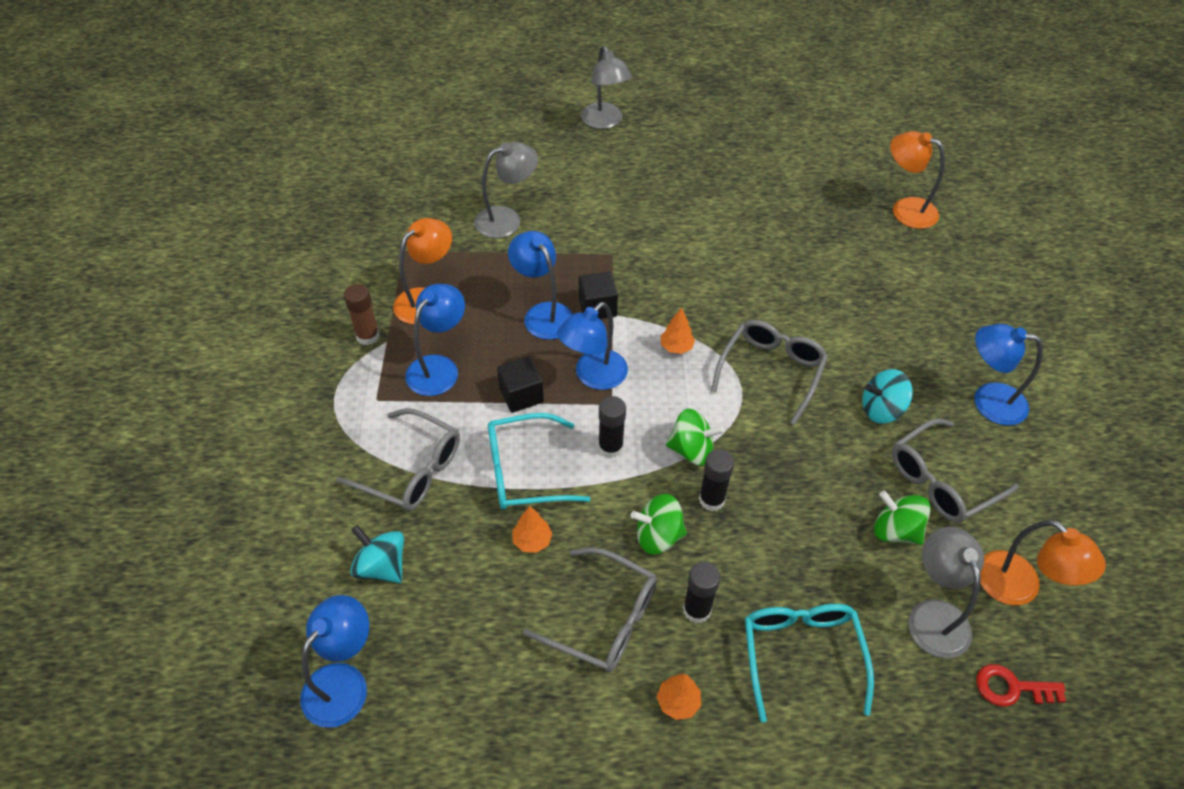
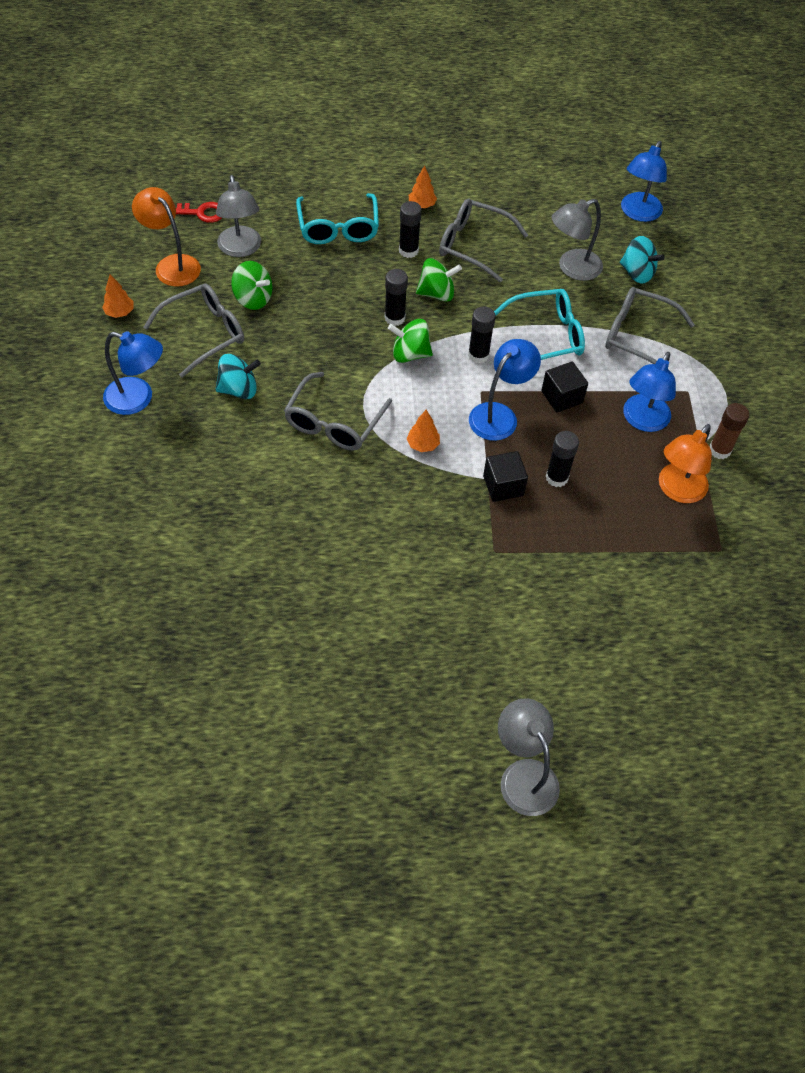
camera: 175 degrees right, 5 degrees up
grey lamp [474,142,538,238] -> grey lamp moved to [551,199,603,281]
blue lamp [508,231,573,340] -> black glue stick [546,431,579,487]
orange tree [512,506,552,553] -> orange tree moved to [102,274,134,318]
orange lamp [890,131,945,229] -> none

